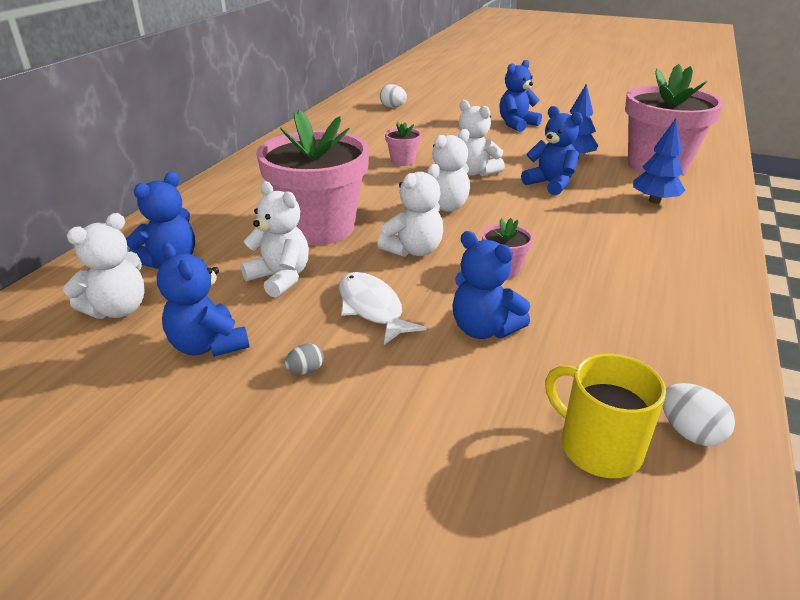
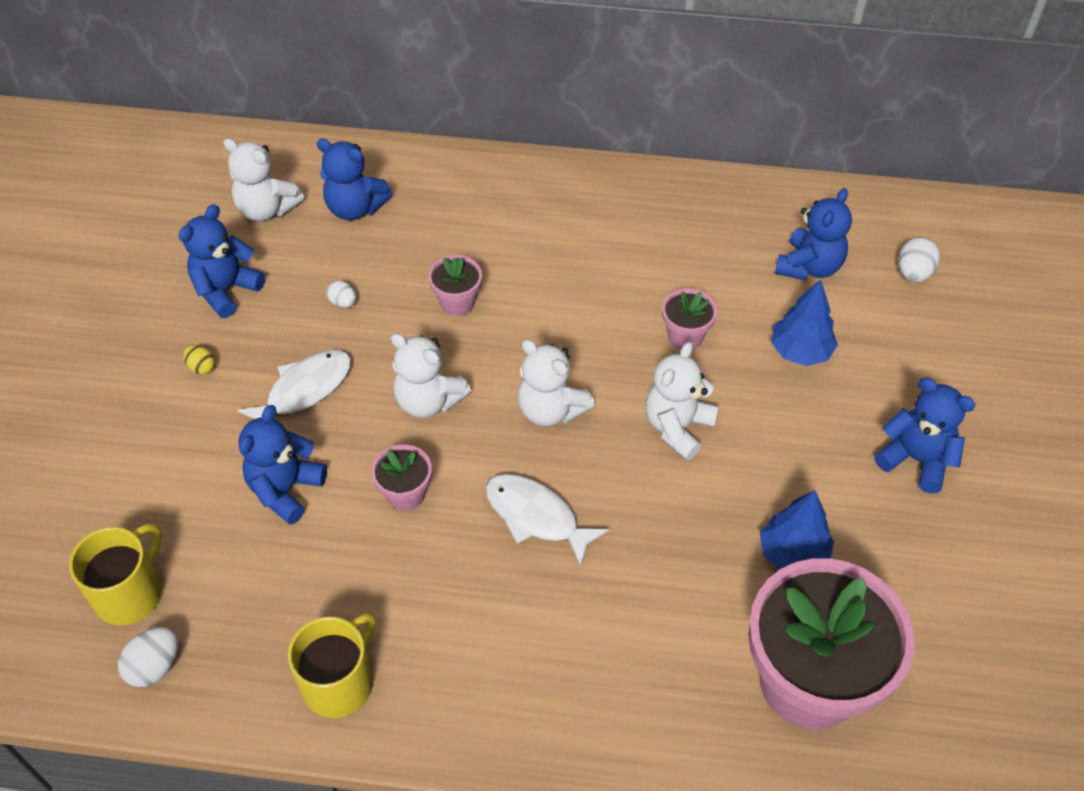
camera: 75 degrees right, 20 degrees up
white teddy bear [240,181,309,298] -> white egg [326,280,356,308]
pink flower pot [256,110,369,245] -> pink flower pot [428,255,482,316], size x0.43
grey egg [285,343,324,375] -> yellow egg [183,345,215,375]
blue teddy bear [521,106,583,195] -> blue teddy bear moved to [775,188,852,280]
blue tree [633,119,685,204] -> blue tree moved to [771,279,838,366]
none -> yellow mug [288,613,376,718]
none -> white fish [485,474,609,567]

